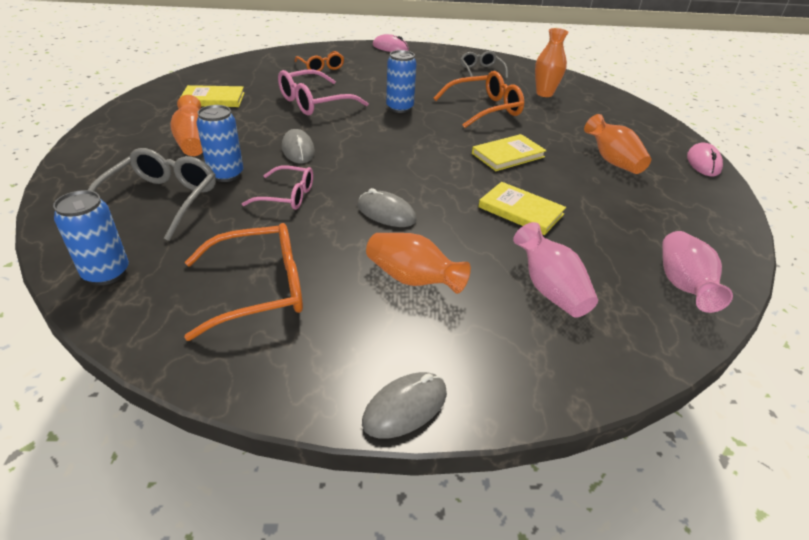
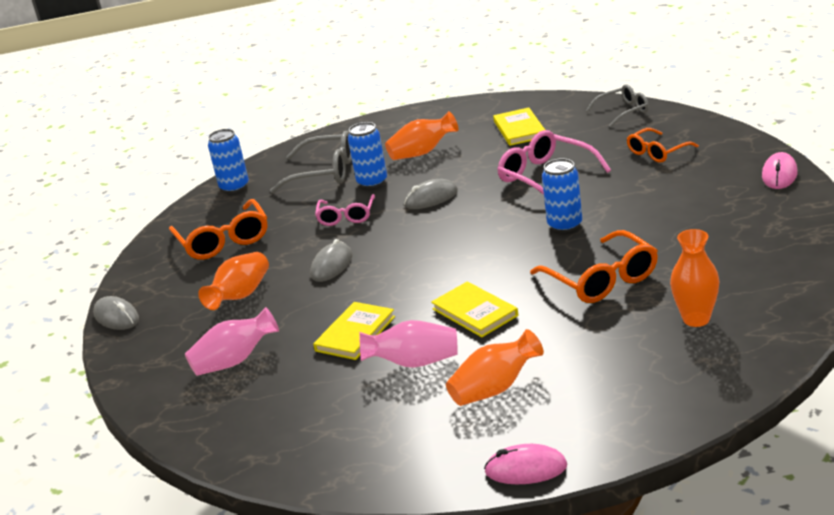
camera: 90 degrees right, 10 degrees down
grey glasses [460,51,508,79] -> grey glasses moved to [586,84,649,128]
pink vase [662,231,733,313] -> pink vase moved to [359,320,458,368]

